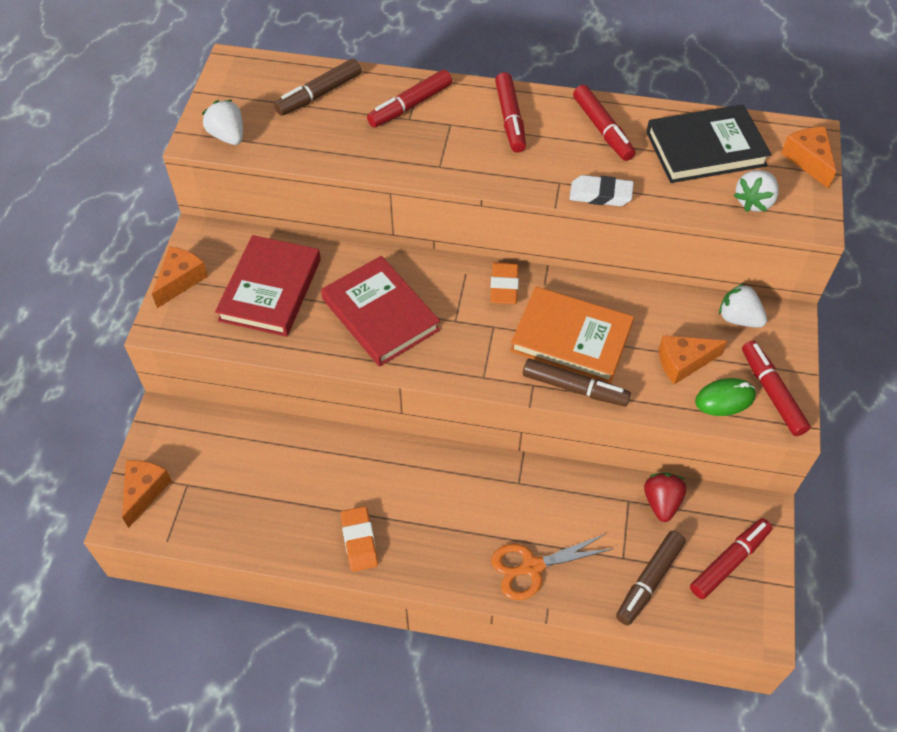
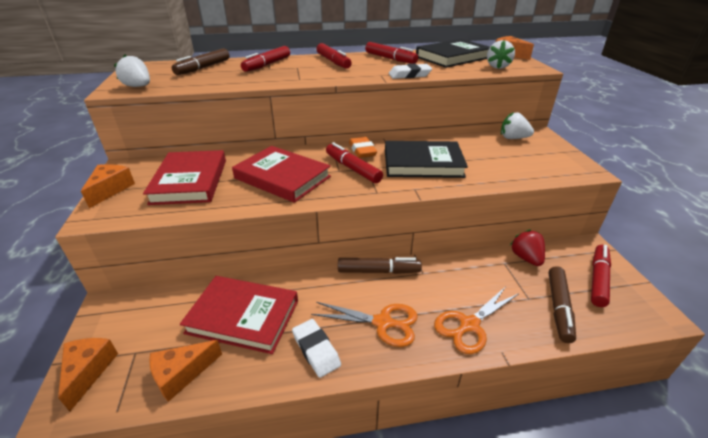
camera: 20 degrees left, 20 degrees down
orange eraser [341,506,378,572] -> white eraser [292,319,341,378]
orange book [510,287,634,384] -> black book [385,141,468,178]
brown marker [523,359,631,407] -> brown marker moved to [338,257,422,274]
orange cheese [659,335,727,384] -> orange cheese moved to [149,340,222,402]
green mouse [695,378,756,416] -> none
red marker [742,341,811,436] -> red marker moved to [326,142,383,183]
none -> red book [180,276,298,354]
none -> orange scissors [311,302,418,347]

